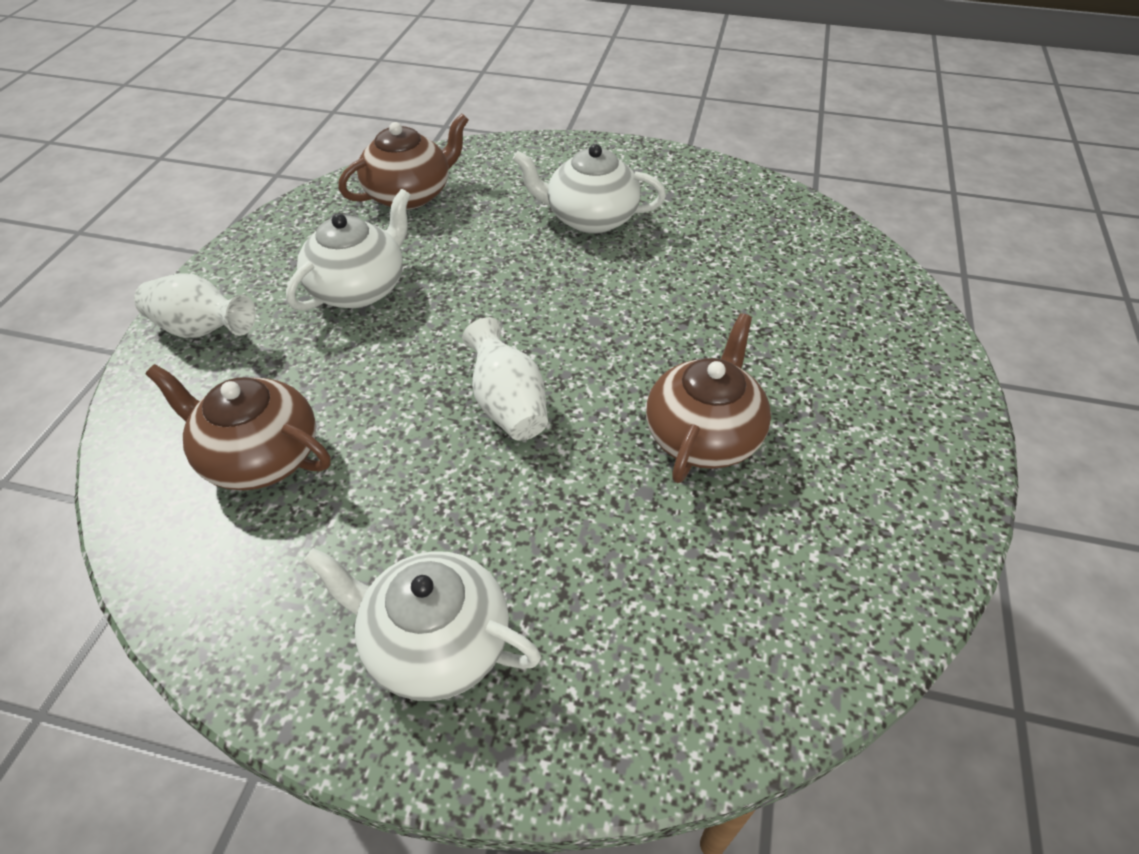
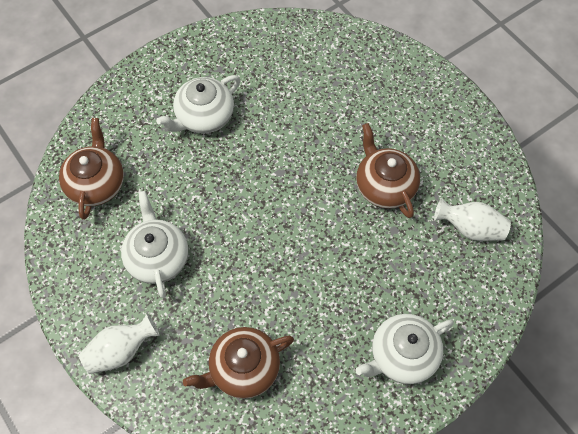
camera: 50 degrees left, 15 degrees up
white vase [462,317,548,441] -> white vase moved to [434,198,511,241]

